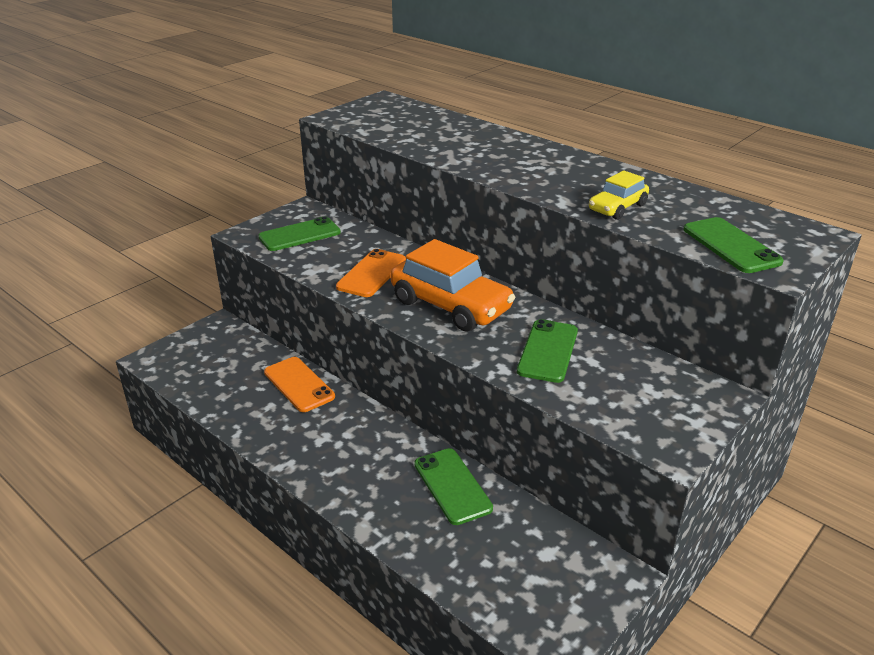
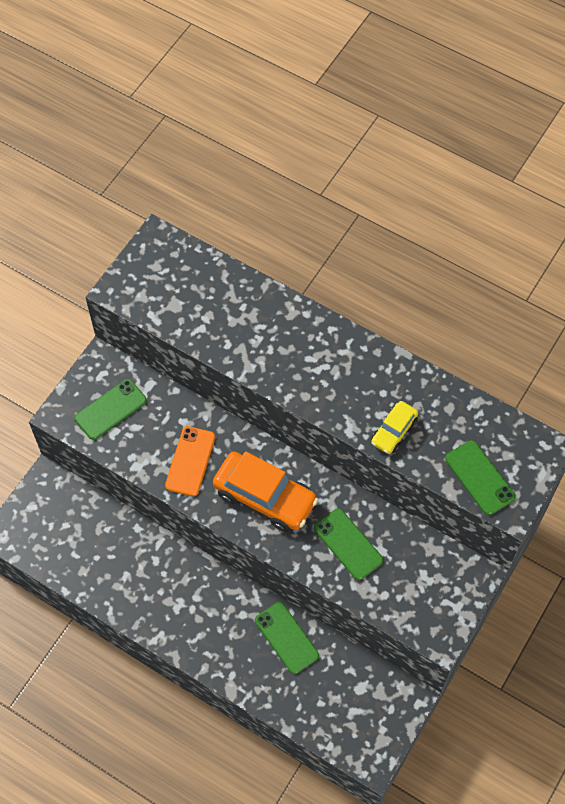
camera: 10 degrees left, 30 degrees up
orange phone [264,357,335,412] -> none
green phone [517,319,578,383] -> green phone turned 45 degrees counterclockwise [314,509,383,580]

